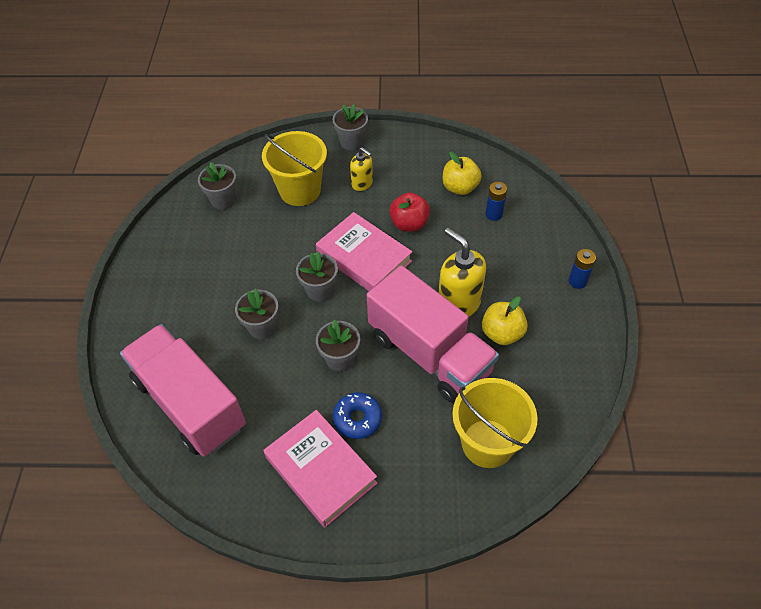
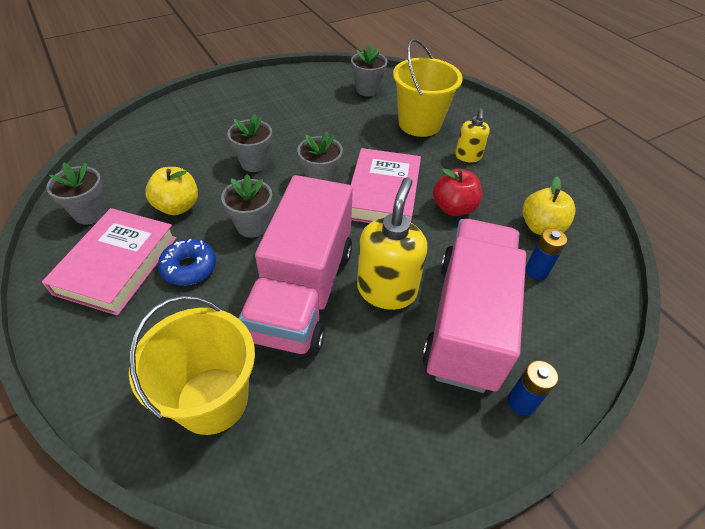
camera: 55 degrees right, 5 degrees down
pink truck [120,324,246,457] -> pink truck moved to [422,219,526,393]
grey flower pot [332,104,368,150] -> grey flower pot moved to [46,163,107,225]
yellow apple [482,297,528,345] -> yellow apple moved to [145,167,198,215]

